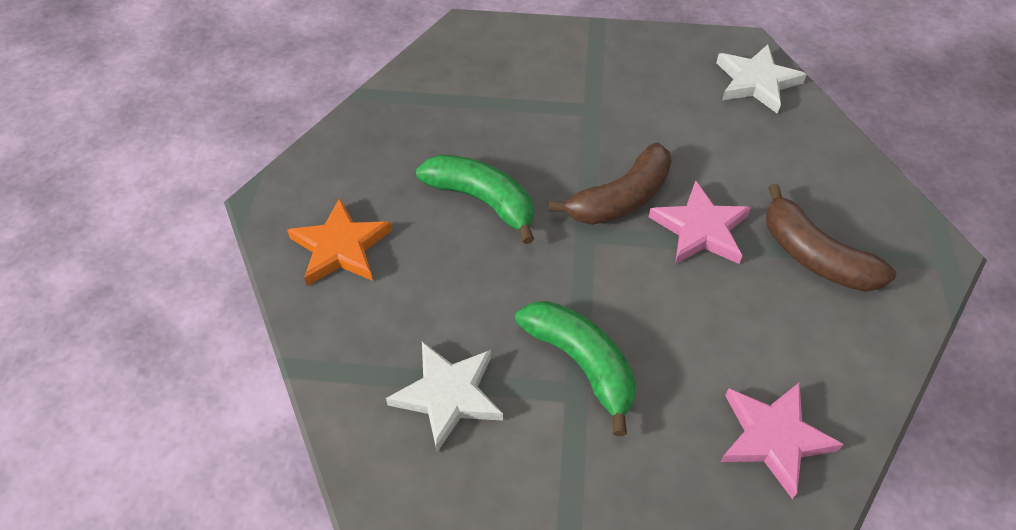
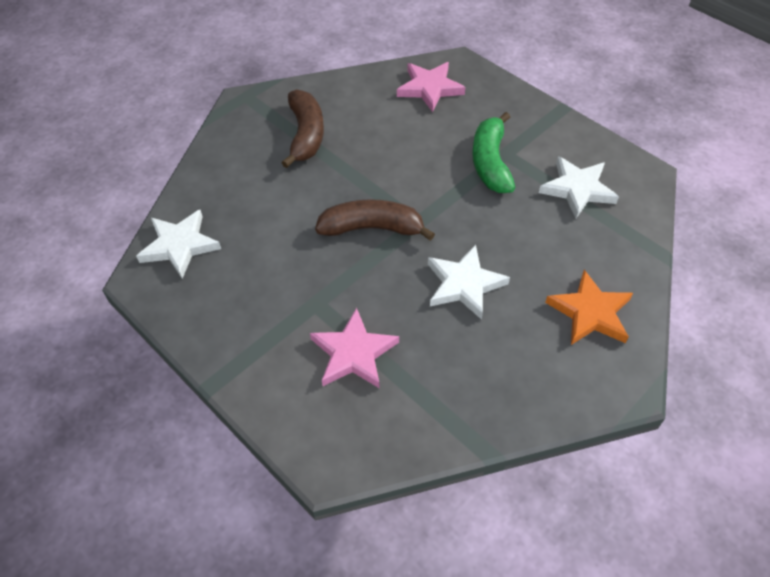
camera: 140 degrees left, 0 degrees up
green banana [416,155,534,244] -> white star [428,245,510,320]
pink star [649,180,751,265] -> pink star moved to [310,308,399,389]

